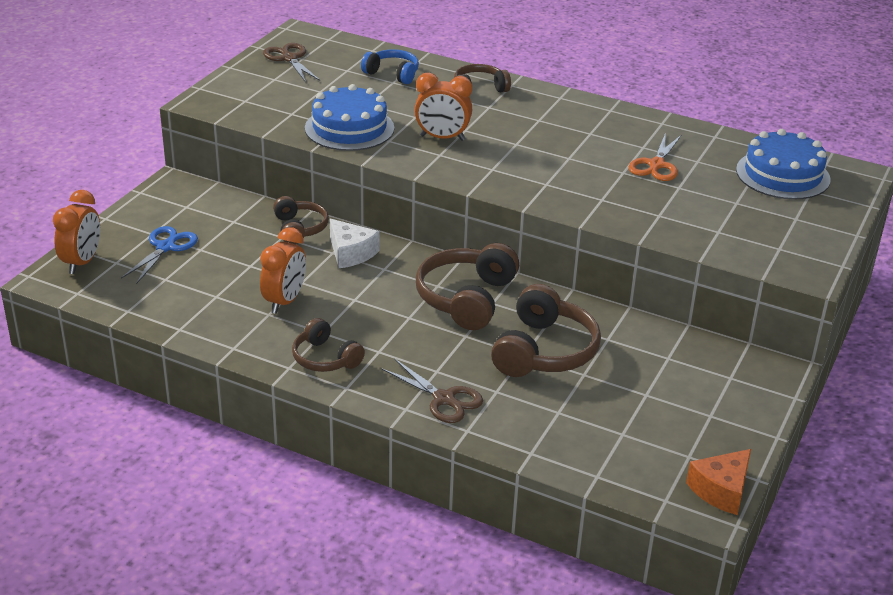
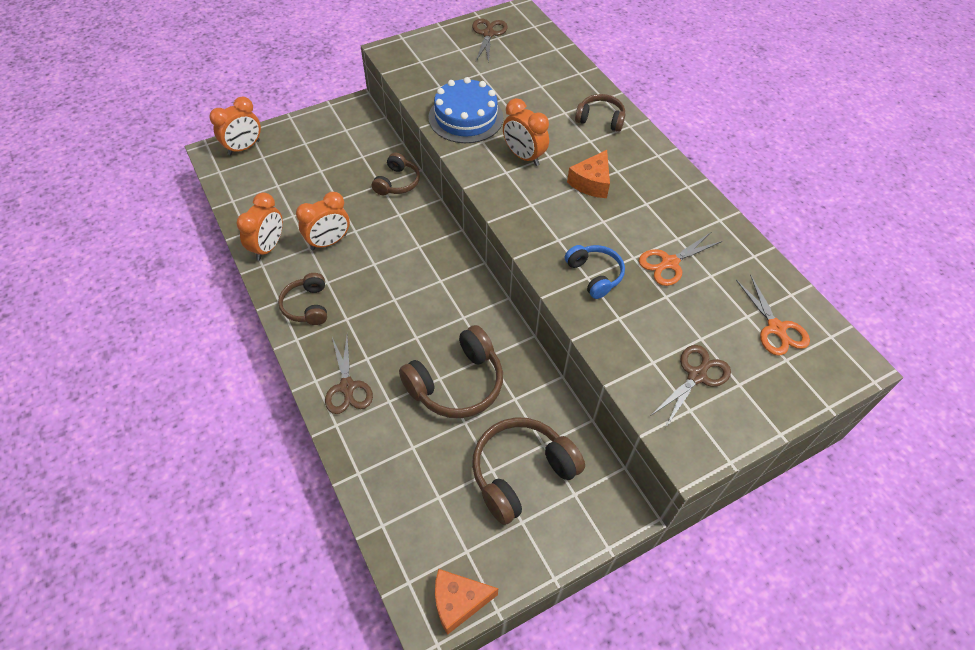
camera: 35 degrees right, 20 degrees up
blue scissors [121,226,198,284] -> none
white cheese [330,219,379,268] -> none
blue headphones [361,49,419,84] -> blue headphones moved to [565,245,625,299]
brown headphones [416,243,519,330] -> brown headphones moved to [472,417,585,525]
blue cake [736,129,831,200] -> orange scissors [736,275,810,356]
none -> orange clock [236,192,283,261]
none -> orange cheese [567,150,610,198]
none -> brown scissors [652,345,731,427]

